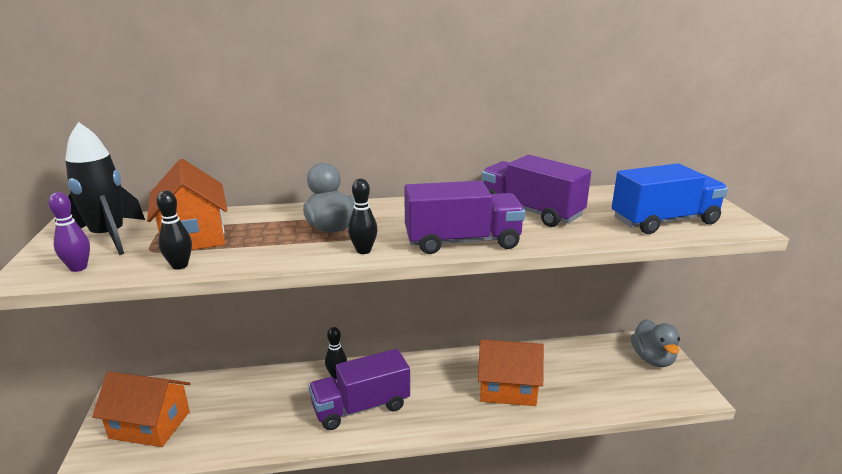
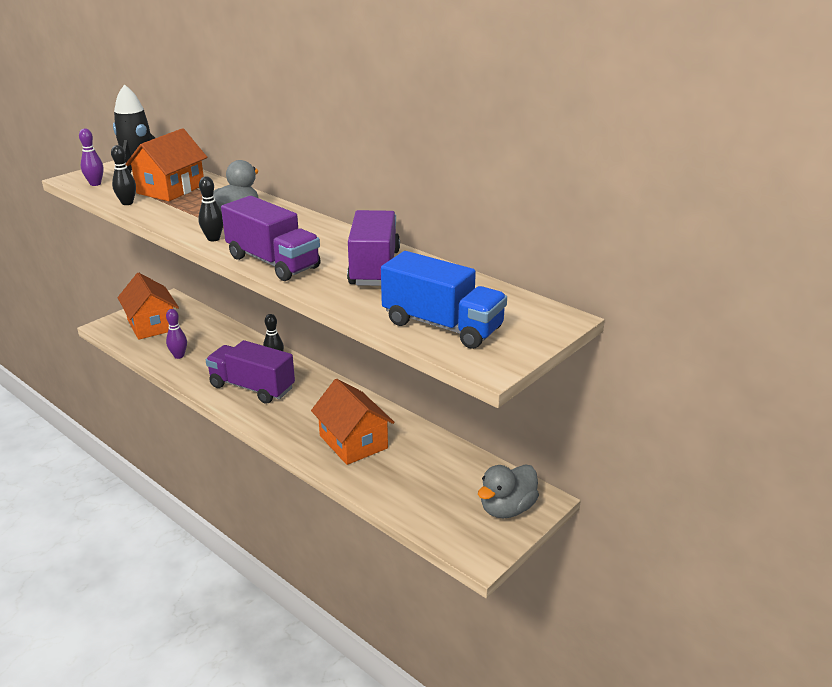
camera: 50 degrees right, 5 degrees up
none -> purple bowling pin [166,309,187,359]

